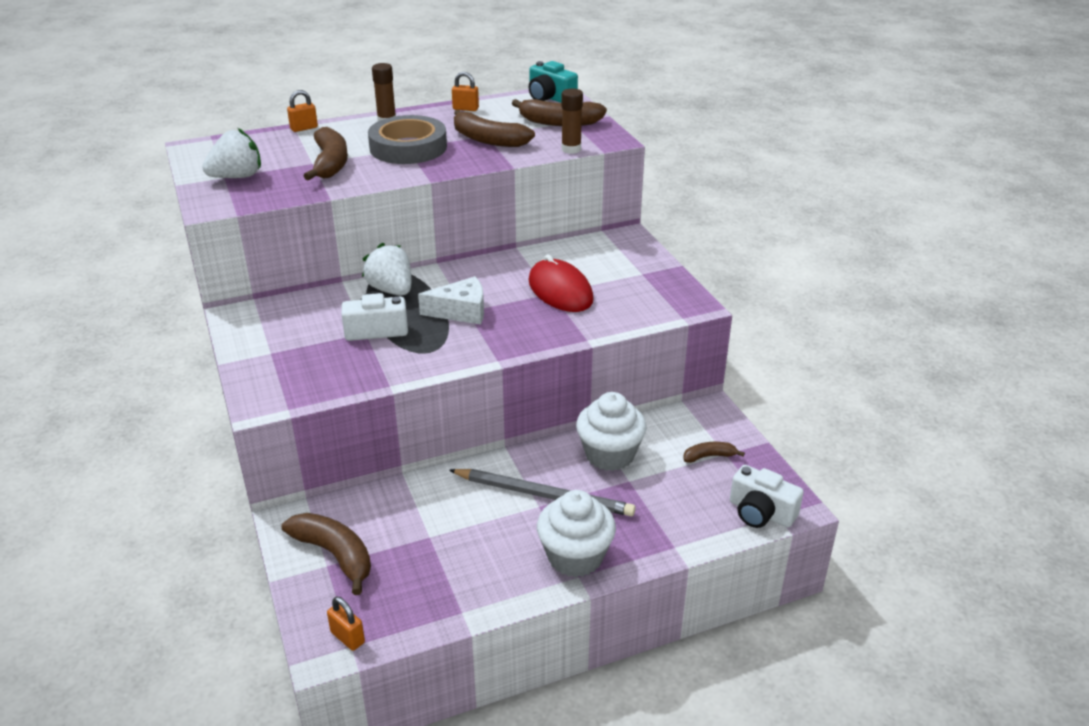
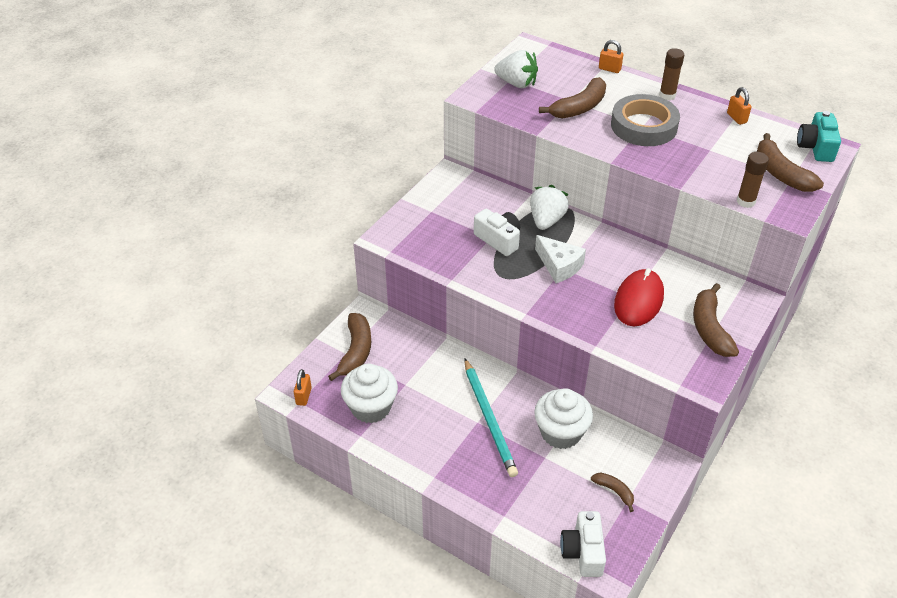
camera: 55 degrees right, 10 degrees up
grey pencil [449,469,636,516] -> turquoise pencil [464,359,518,477]
brown banana [454,109,535,147] -> brown banana moved to [693,283,739,357]
white cupcake [537,490,616,577] -> white cupcake moved to [341,364,398,423]

